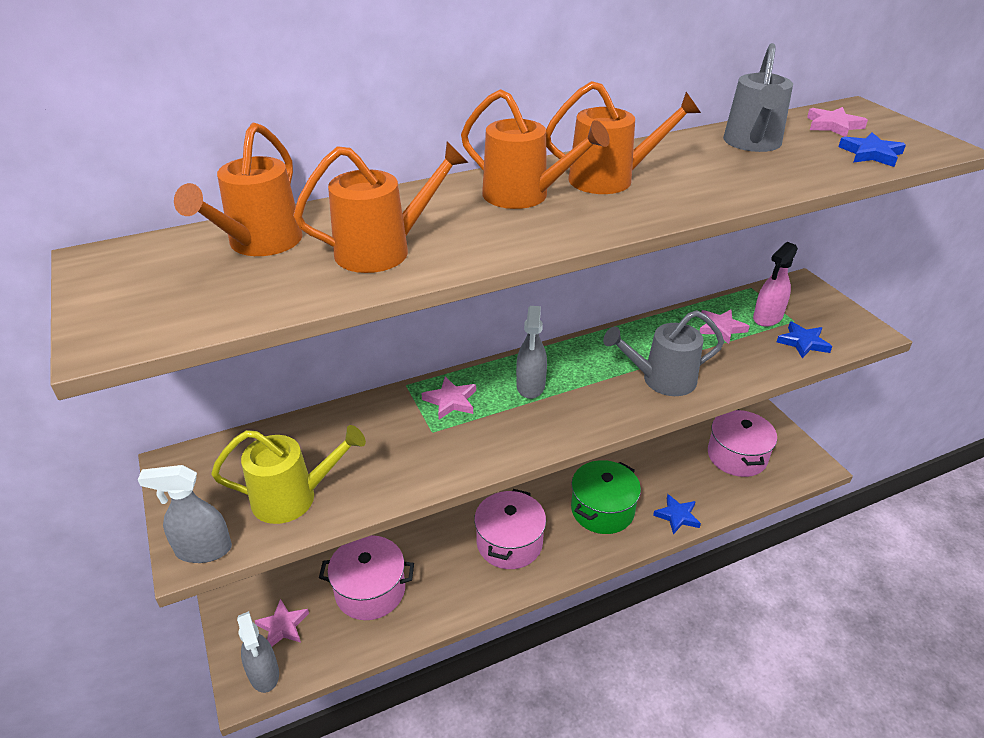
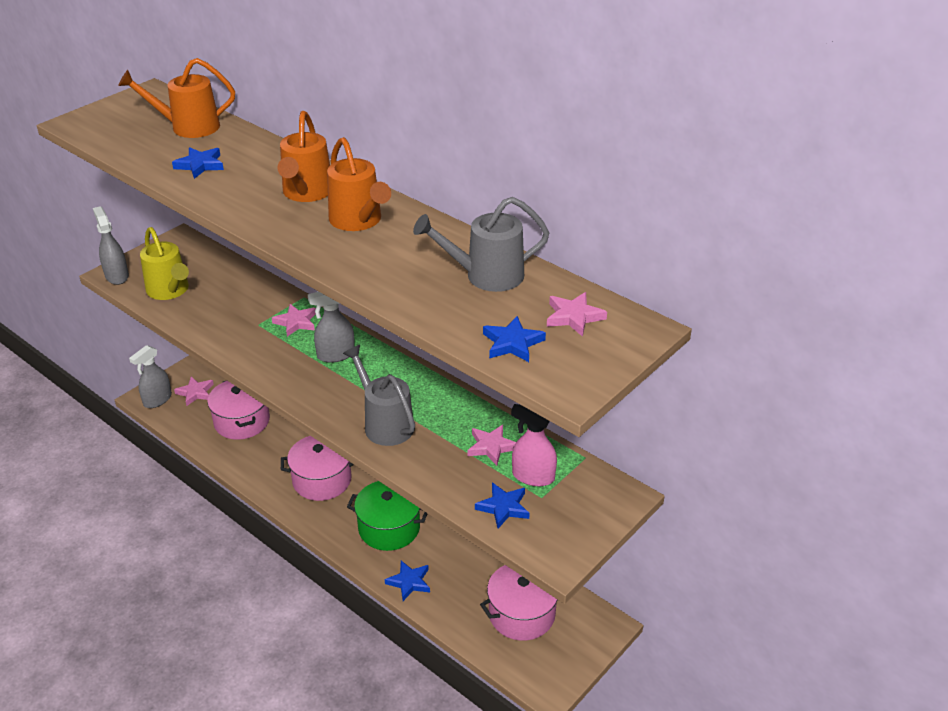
camera: 65 degrees right, 0 degrees up
orange watering can [293,142,468,273] -> blue star [172,147,224,179]

